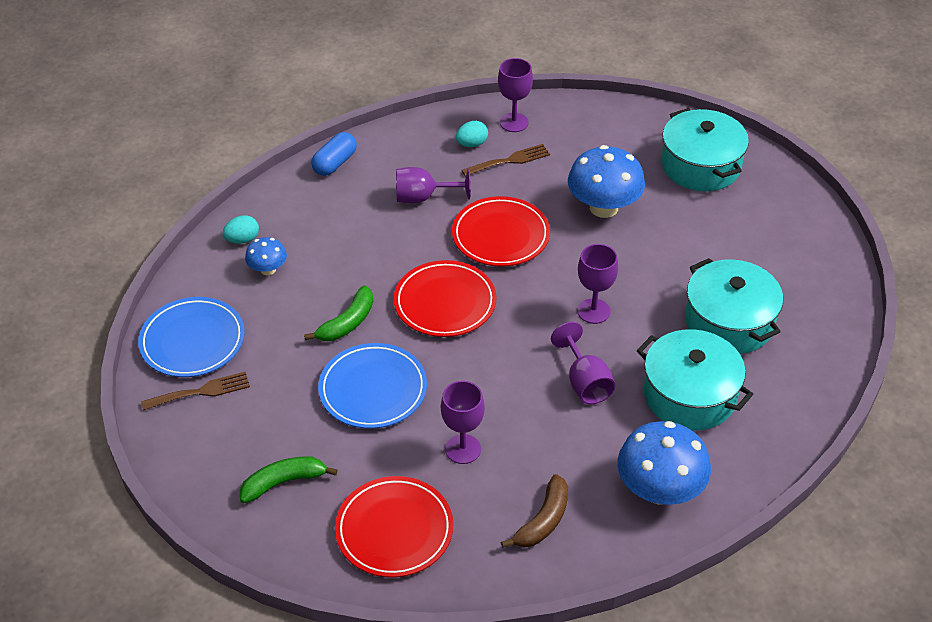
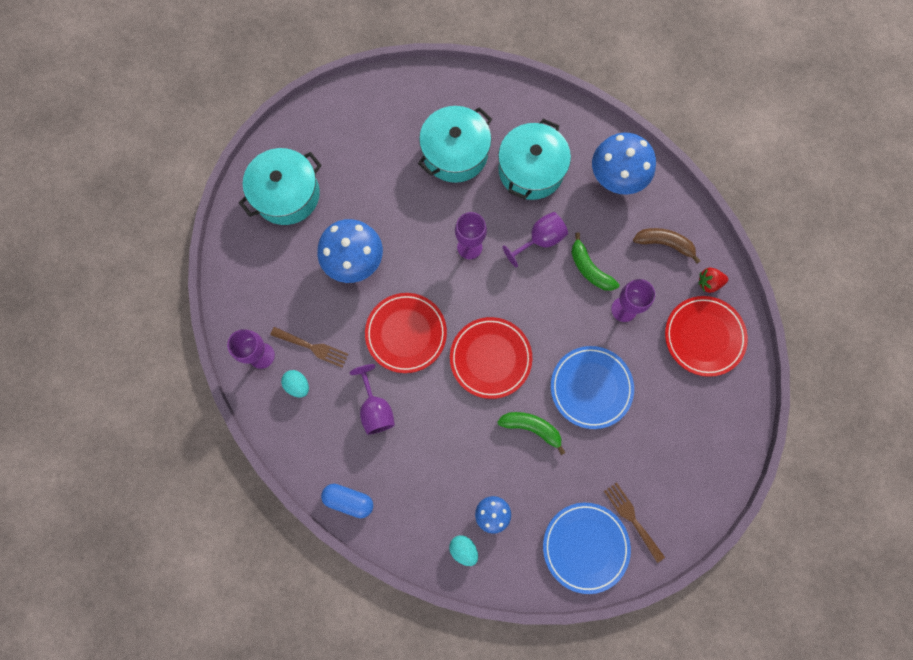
camera: 105 degrees left, 30 degrees up
green banana [240,457,338,503] -> green banana moved to [571,233,620,291]
brown fork [462,144,550,177] -> brown fork turned 150 degrees clockwise [270,327,348,368]
none -> red strawberry [698,268,728,293]

